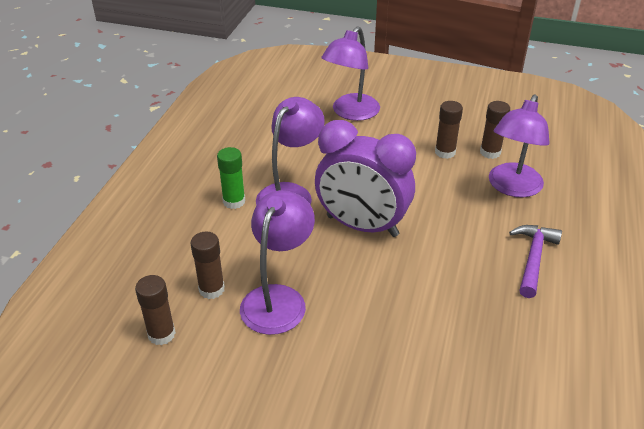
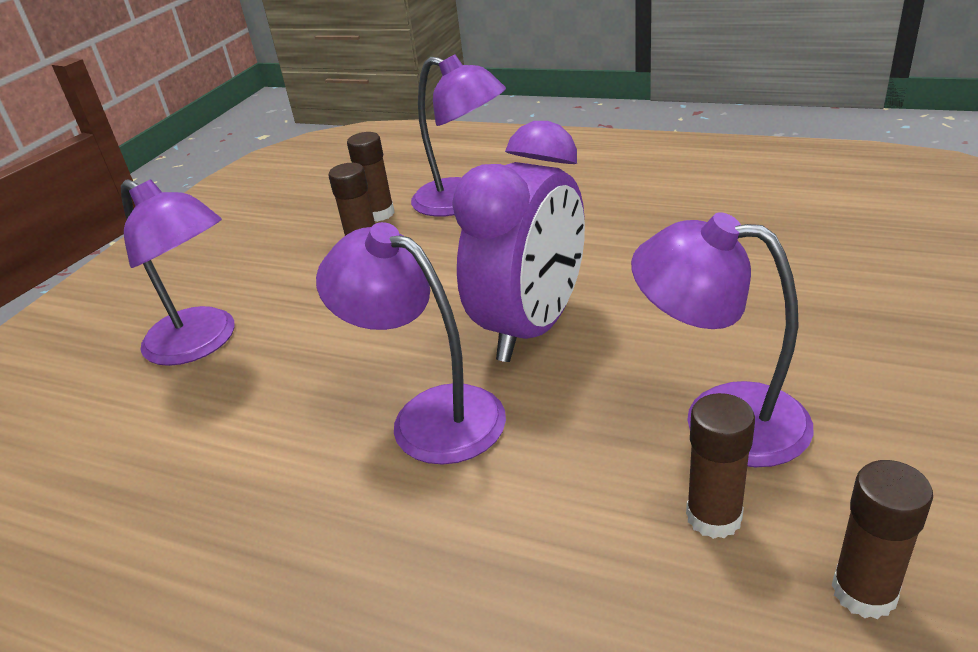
camera: 80 degrees left, 5 degrees down
green glue stick [217,147,245,209] -> none
purple hammer [509,225,562,298] -> none

